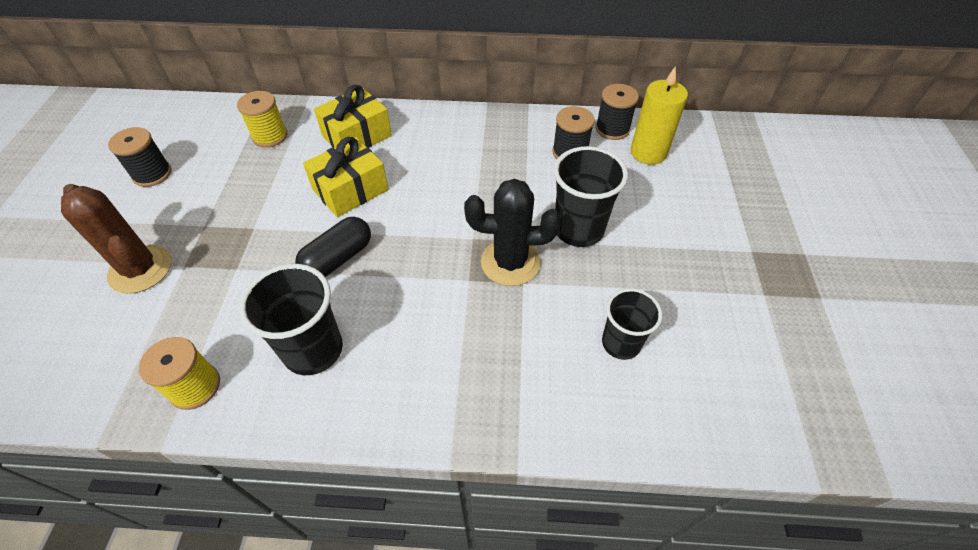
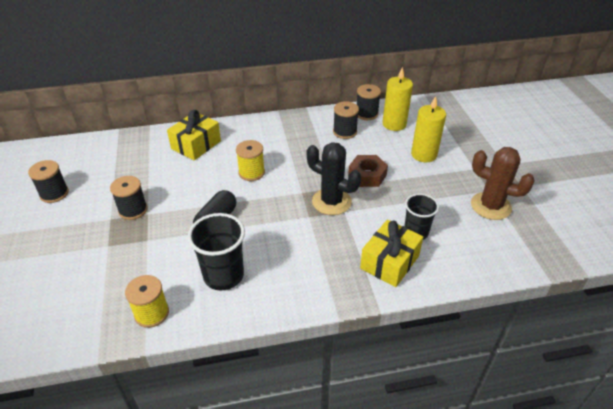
camera: 15 degrees left, 10 degrees down
brown cactus [61,184,172,294] -> brown cactus moved to [471,147,535,220]
yellow spool [237,91,288,148] -> yellow spool moved to [236,140,265,181]
yellow gift [303,137,388,217] -> yellow gift moved to [360,219,423,287]
black cactus [464,179,561,286] -> black cactus turned 45 degrees clockwise [307,142,361,215]
black cup [553,146,628,247] -> brown nut [348,155,388,187]
none -> black spool [110,176,147,220]
none -> yellow candle [411,96,446,162]

